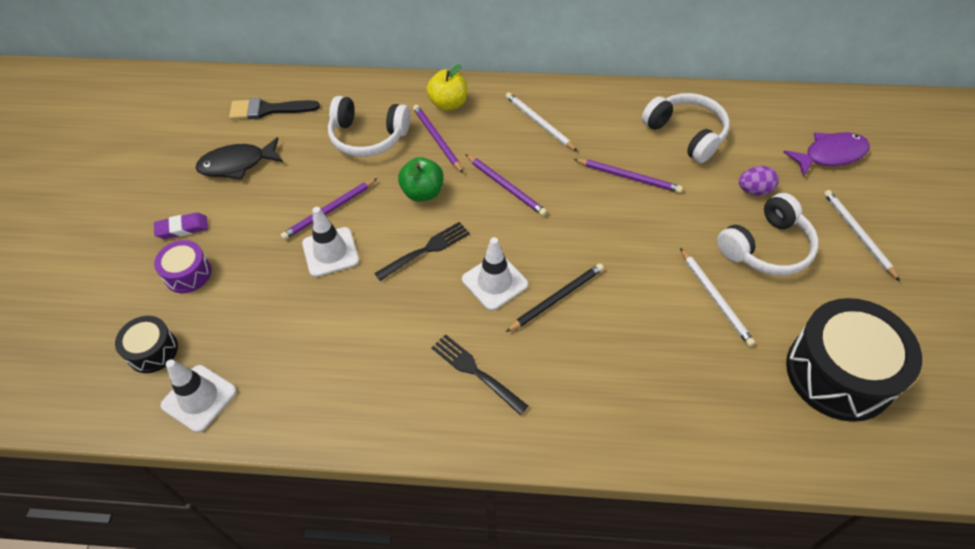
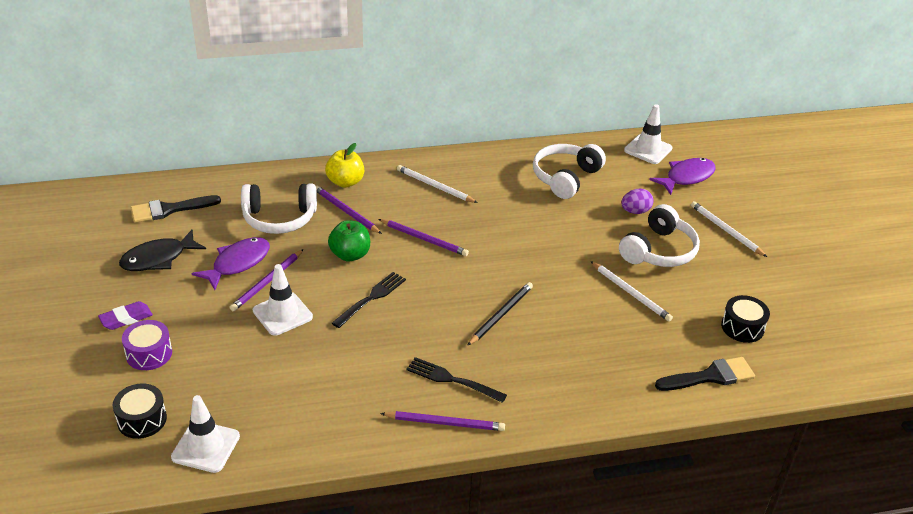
camera: 20 degrees left, 15 degrees down
white traffic cone [462,237,528,311] -> white traffic cone moved to [624,104,673,164]
purple pencil [574,159,683,193] -> purple pencil moved to [380,411,505,431]
white headphones [642,93,730,163] -> white headphones turned 90 degrees counterclockwise [533,144,606,199]
black drum [786,298,922,422] -> black drum [721,295,770,343], size x0.50
none -> purple fish [192,237,270,290]
none -> black brush [655,357,755,391]

